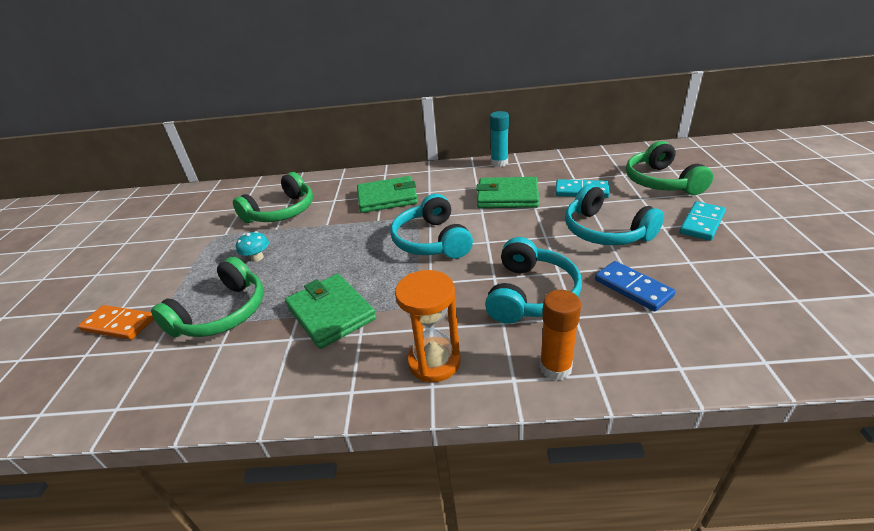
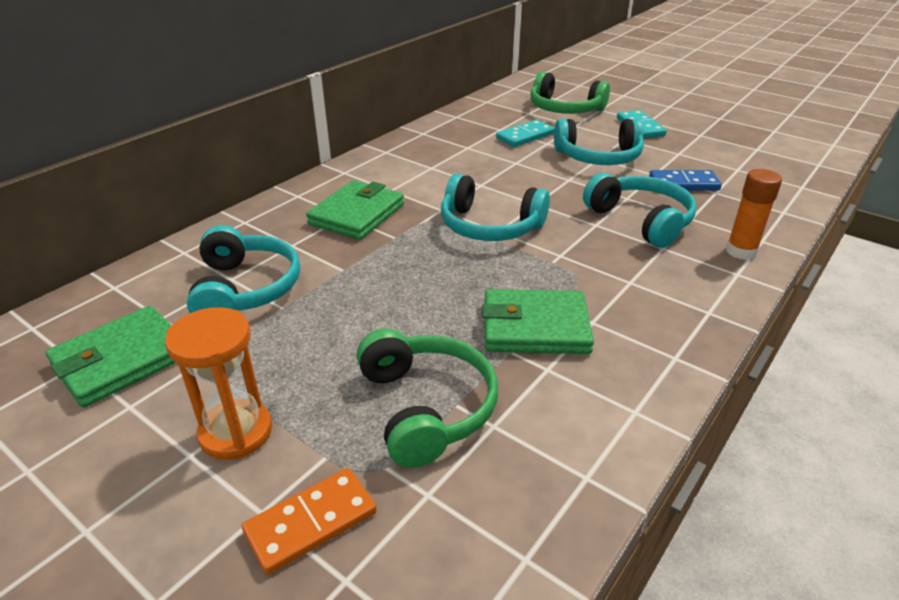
camera: 55 degrees left, 0 degrees up
green headphones [233,172,313,223] -> turquoise headphones [187,225,300,313]
turquoise mushroom [236,231,269,262] -> none
orange hourglass [395,270,461,382] -> orange hourglass moved to [165,307,272,460]
green wallet [476,177,539,208] -> green wallet moved to [46,306,176,408]
turquoise glue stick [490,111,509,167] -> none

